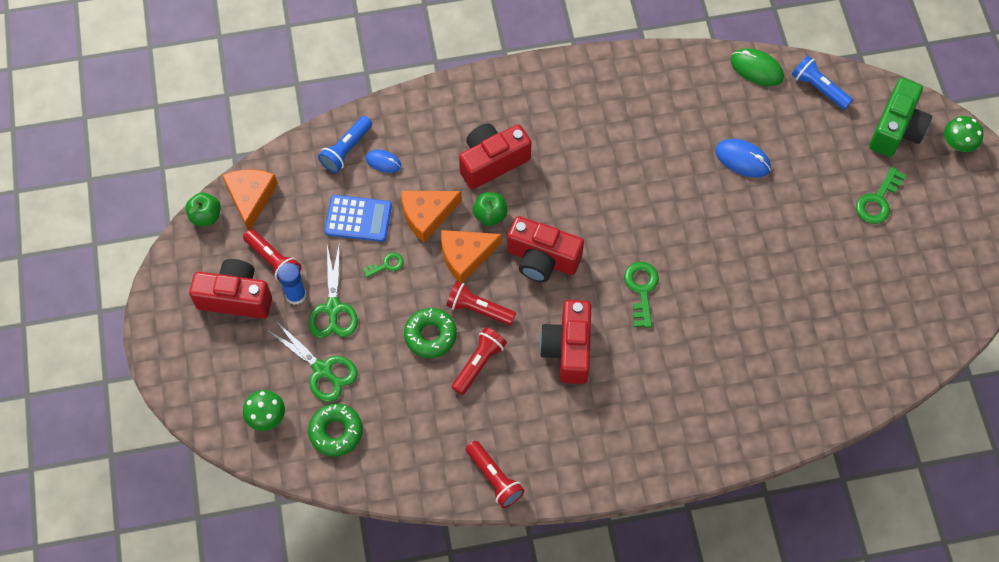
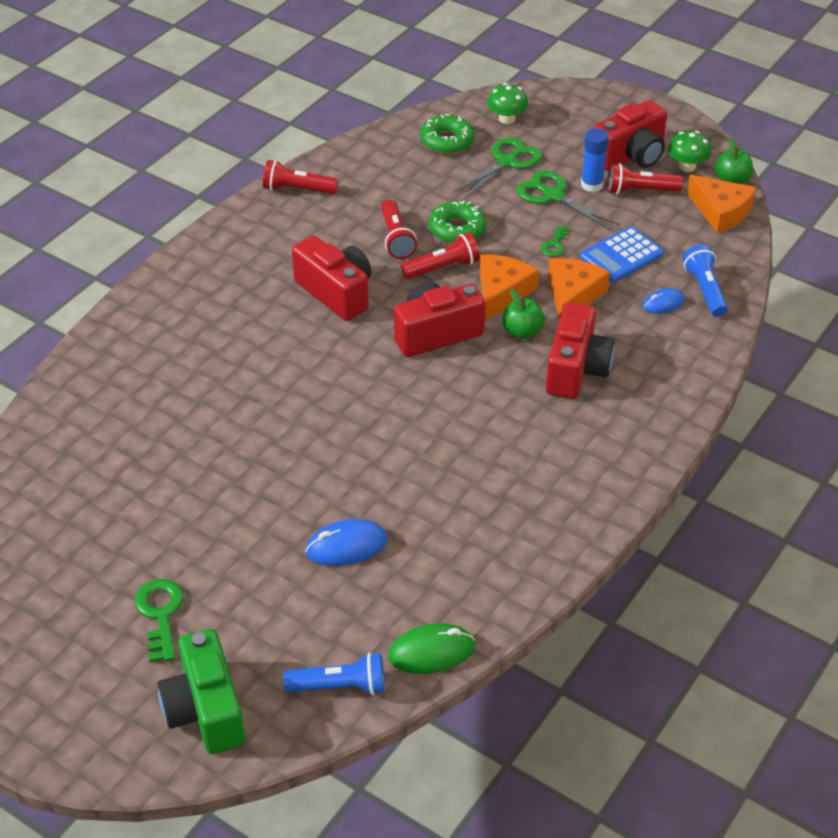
camera: 135 degrees right, 20 degrees down
green scissors [267,320,357,402] -> green scissors turned 135 degrees clockwise [453,138,542,199]
green key [624,262,659,328] -> none
green mushroom [944,116,983,152] -> green mushroom moved to [668,131,711,172]

